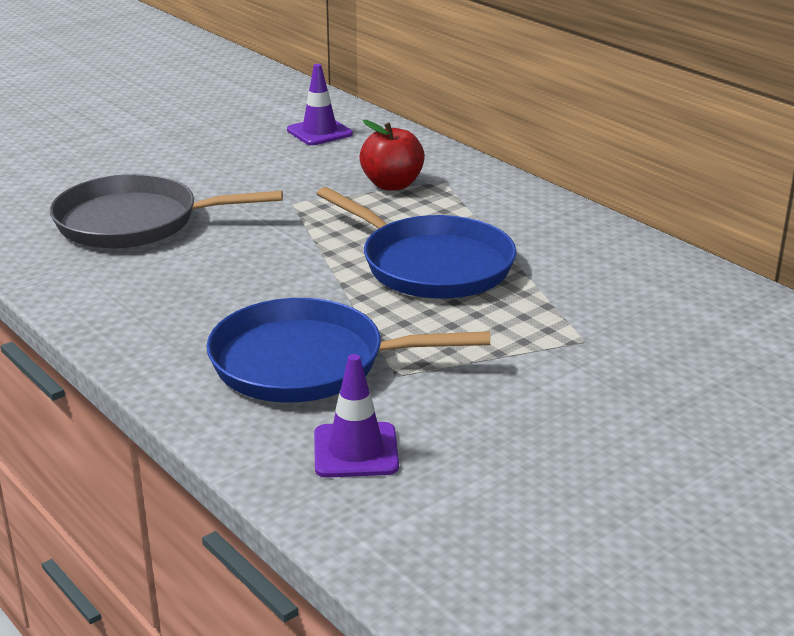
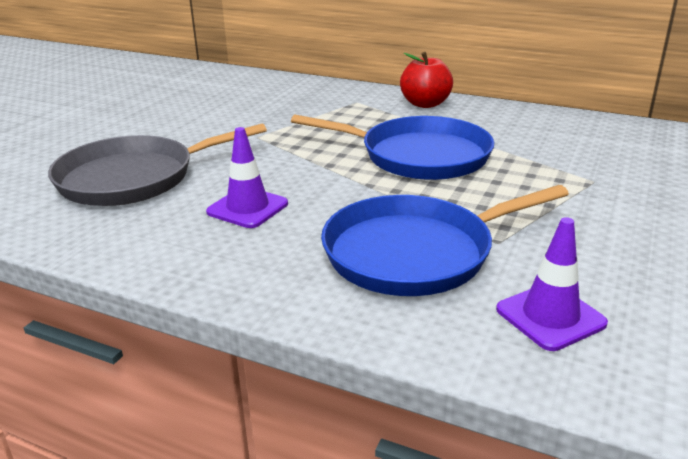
camera: 25 degrees left, 0 degrees up
purple traffic cone [287,64,353,145] -> purple traffic cone moved to [206,127,288,228]
red apple [359,120,425,191] -> red apple moved to [400,52,453,108]

